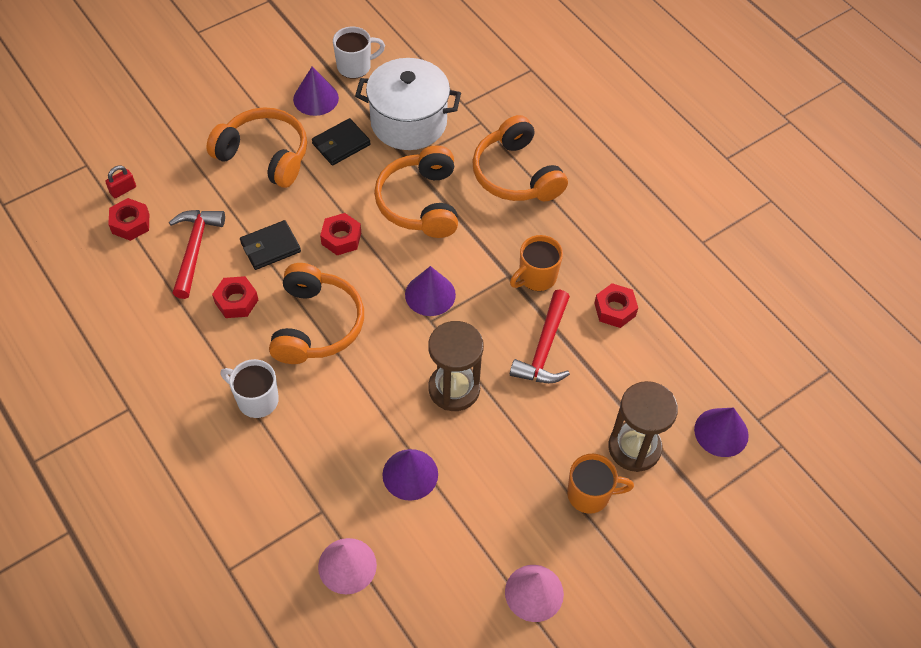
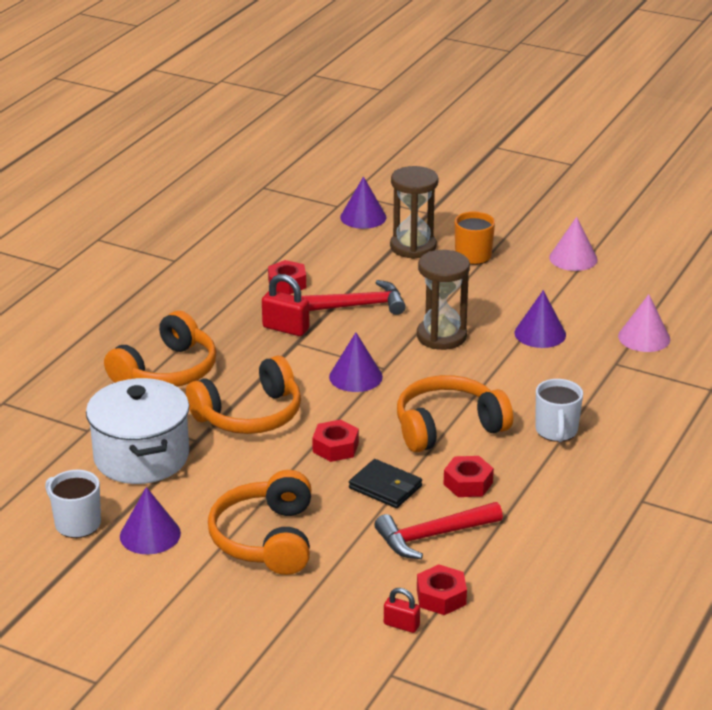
camera: 115 degrees left, 25 degrees down
black wallet [312,118,371,166] -> none
orange mug [510,235,563,291] -> red padlock [262,274,309,336]

